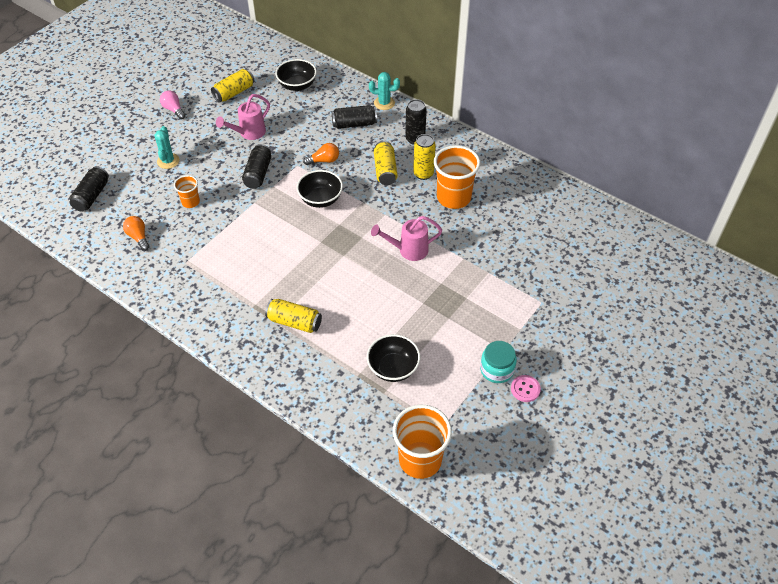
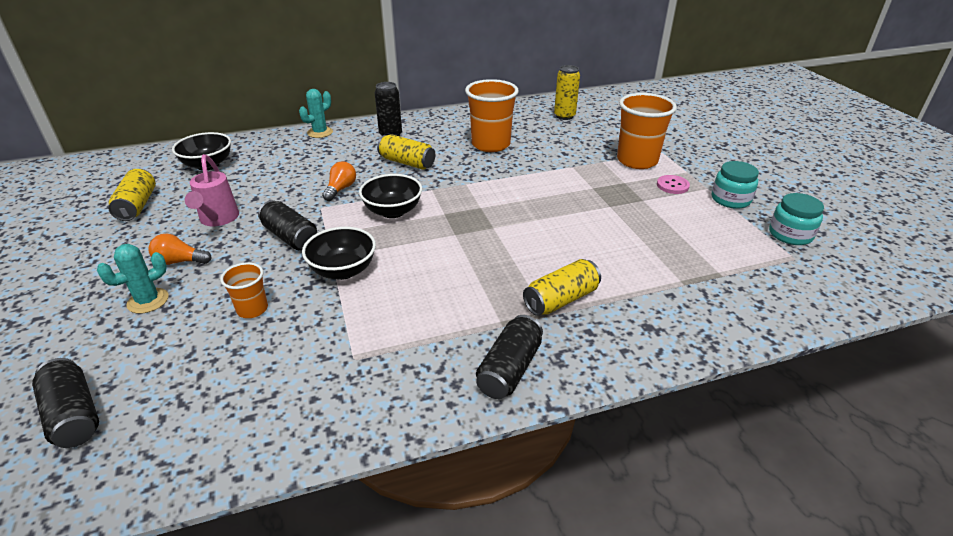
camera: 55 degrees left, 15 degrees down
orange light bulb [123,216,150,251] -> orange light bulb moved to [148,234,212,265]
turquoise cactus [154,126,180,169] -> turquoise cactus turned 75 degrees counterclockwise [97,244,169,314]
pink light bulb [160,90,186,119] -> none
black can [332,105,377,129] -> black can moved to [476,315,543,399]
black bowl [367,334,420,382] -> black bowl moved to [302,227,376,280]
pink watering can [371,216,442,261] -> none
orange cup [393,405,452,479] -> orange cup moved to [617,93,677,169]
yellow can [413,134,436,180] -> yellow can moved to [554,65,580,120]
pink button [511,375,541,402] -> pink button moved to [657,175,690,194]
none -> turquoise jar [769,193,824,245]

